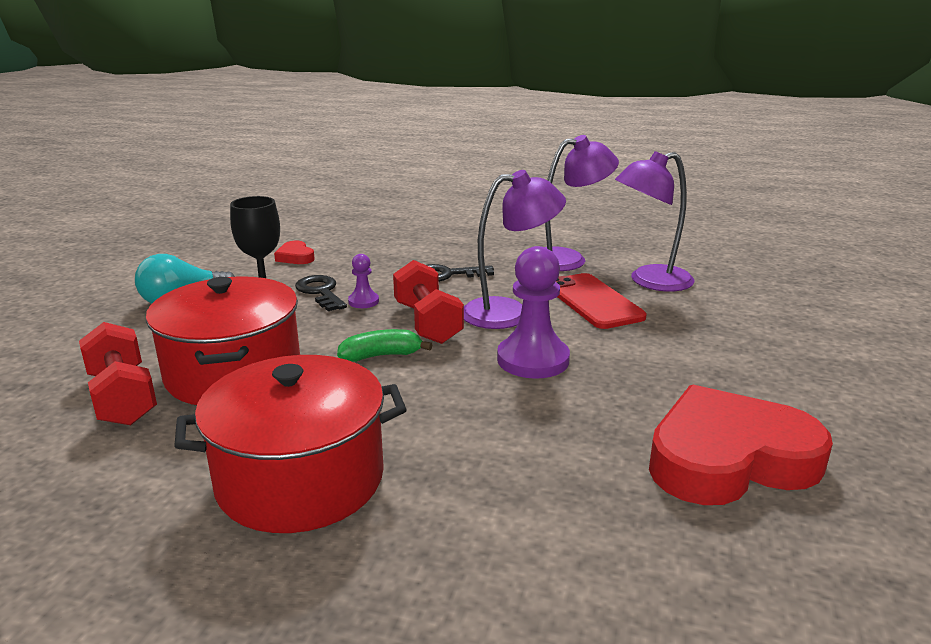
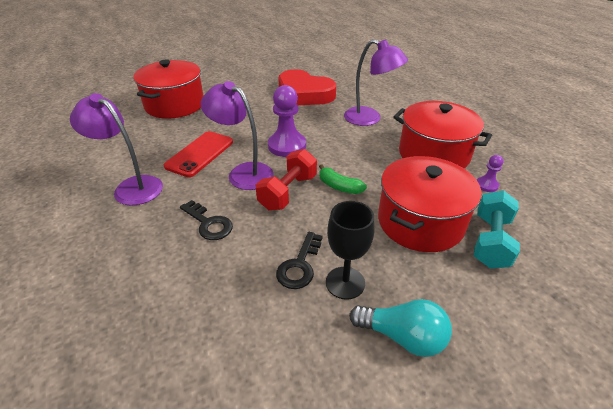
camera: 130 degrees left, 15 degrees up
red dumbbell [79,322,157,425] -> turquoise dumbbell [474,190,520,269]
red heart [274,241,315,264] -> none
purple pawn [348,254,379,308] -> purple pawn moved to [477,155,503,192]
purple lamp [615,151,694,292] -> purple lamp moved to [344,39,408,126]
none -> red pot [133,60,204,119]

